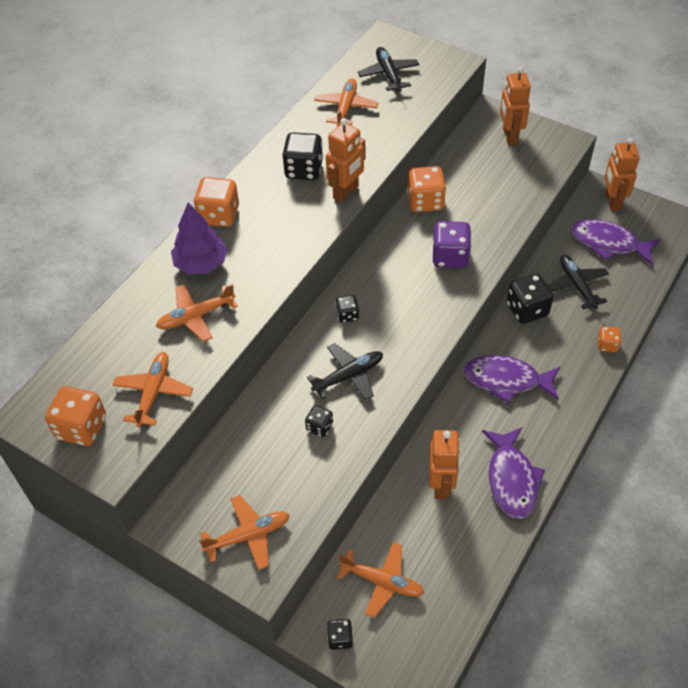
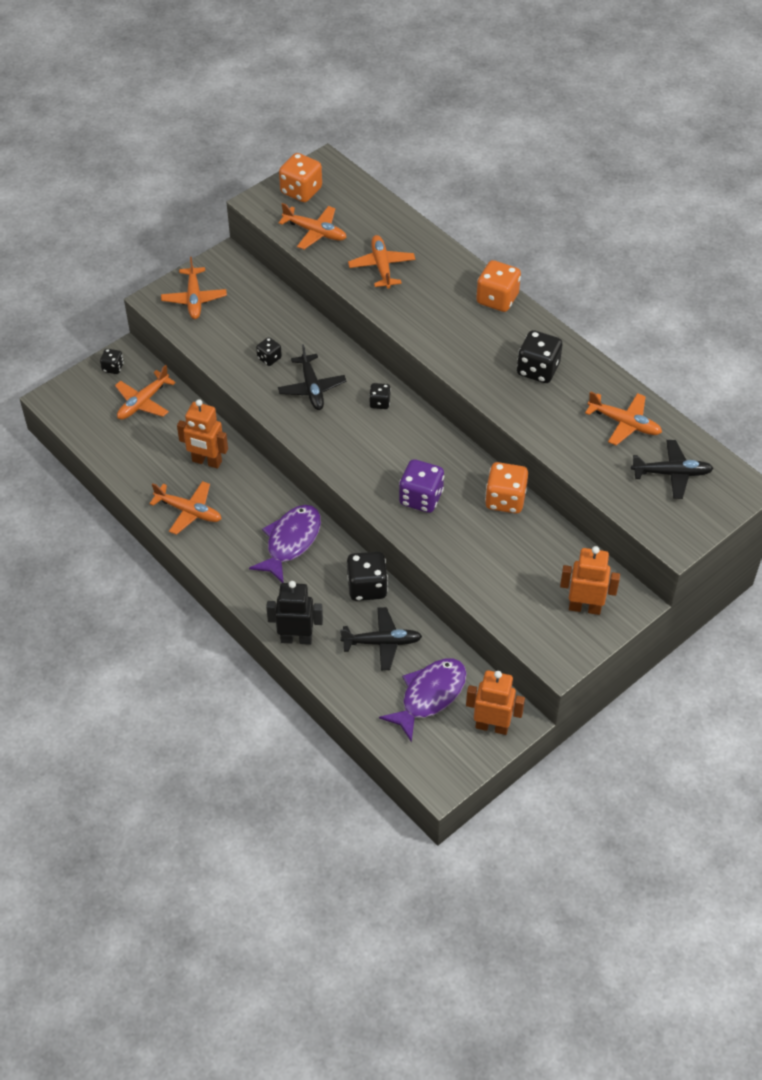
camera: 105 degrees right, 0 degrees up
purple tree [171,203,227,275] -> none
orange robot [326,118,365,202] -> none
purple fish [482,427,545,519] -> orange plane [149,481,221,535]
orange dice [598,326,621,352] -> black robot [266,581,323,645]

